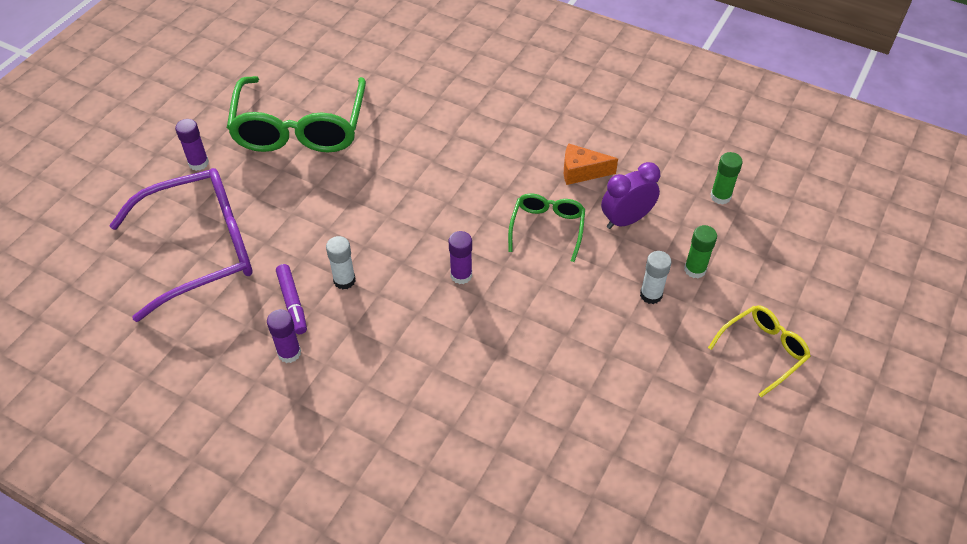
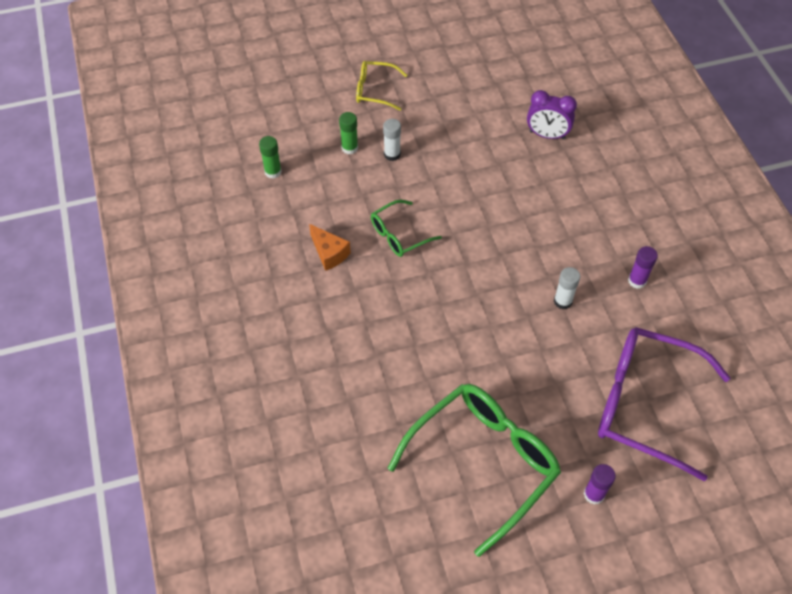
camera: 135 degrees left, 5 degrees up
purple marker [276,264,307,334] -> none
purple glue stick [448,231,472,284] -> none
purple clock [601,162,660,229] -> purple clock moved to [527,90,577,140]

